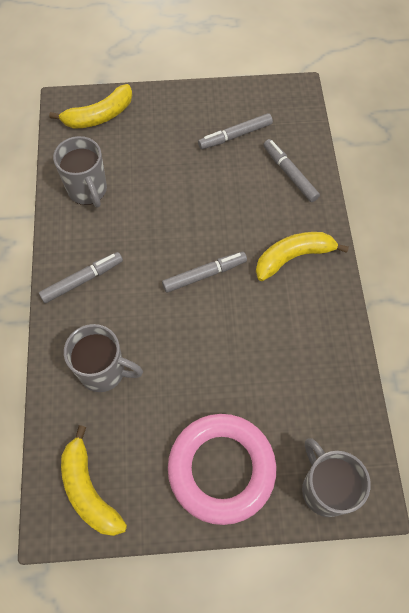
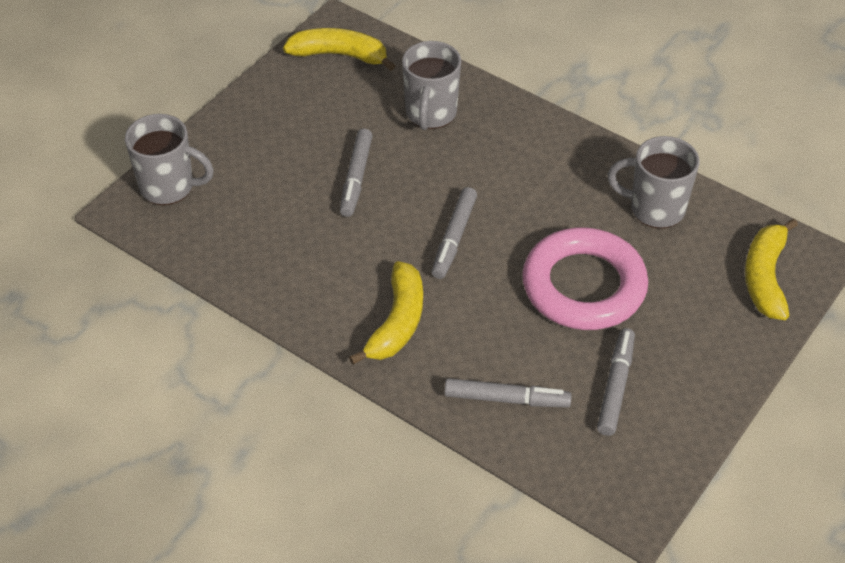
camera: 130 degrees right, 15 degrees down
grey marker [39,252,123,303] -> grey marker moved to [340,129,373,217]
grey mug [64,324,143,392] -> grey mug turned 45 degrees counterclockwise [402,41,461,130]
pink ring [168,414,277,525] -> pink ring moved to [522,228,648,330]

